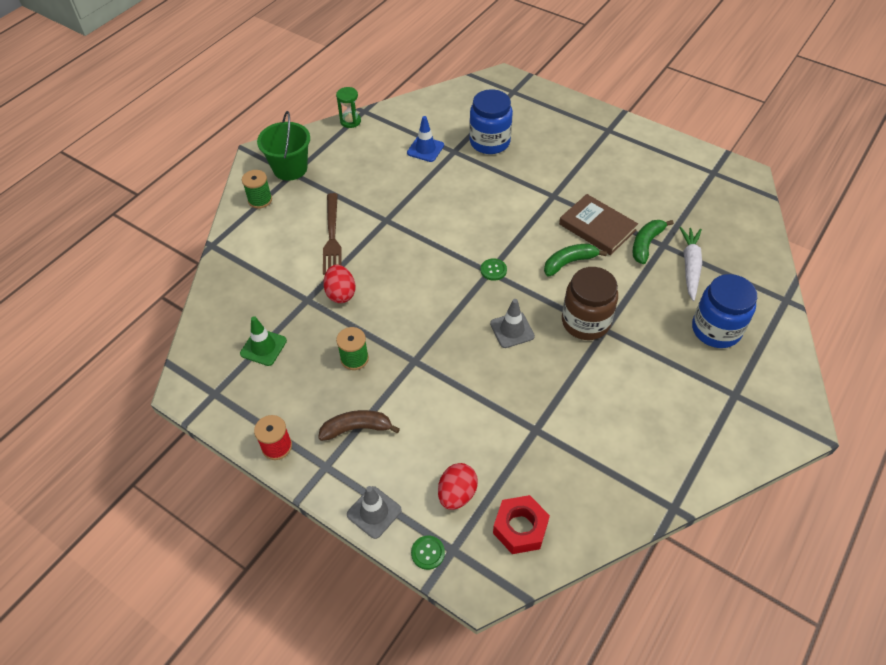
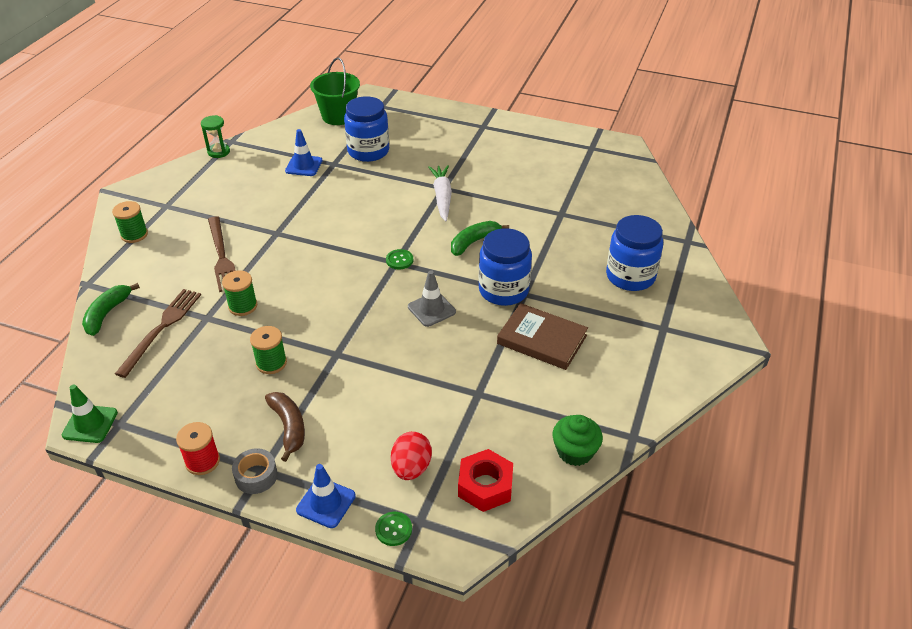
camera: 15 degrees left, 10 degrees down
green traffic cone [240,316,287,366] -> green traffic cone moved to [62,385,118,443]
green bucket [257,111,310,181] -> green bucket moved to [310,58,360,125]
brown banana [318,410,400,441] -> brown banana turned 90 degrees clockwise [265,392,305,462]
red egg [323,265,355,303] -> green spool [222,270,257,316]
grey traffic cone [347,486,402,539] -> blue traffic cone [296,464,356,528]
brown book [559,194,638,255] -> brown book moved to [497,303,588,370]
brown jar [562,267,618,340] -> blue jar [479,228,532,306]
green banana [633,220,674,264] -> green banana moved to [82,283,140,336]
white carrot [679,227,702,301] -> white carrot moved to [428,165,452,221]
none -> brown fork [115,289,201,378]
none -> grey tape [232,448,278,494]
none -> green cupcake [553,415,603,466]

